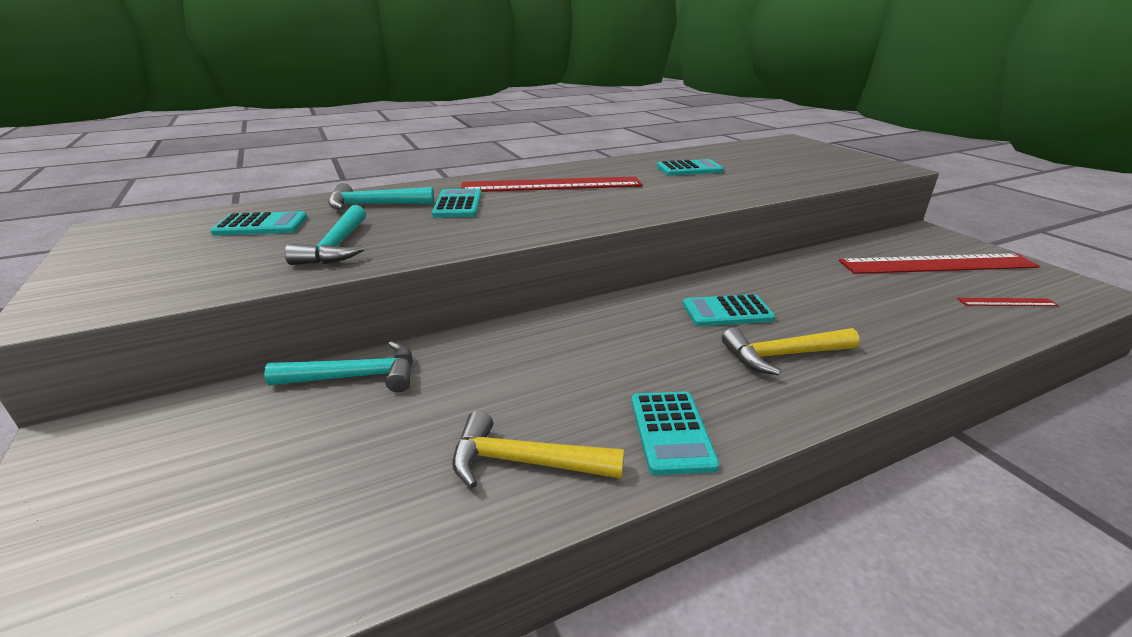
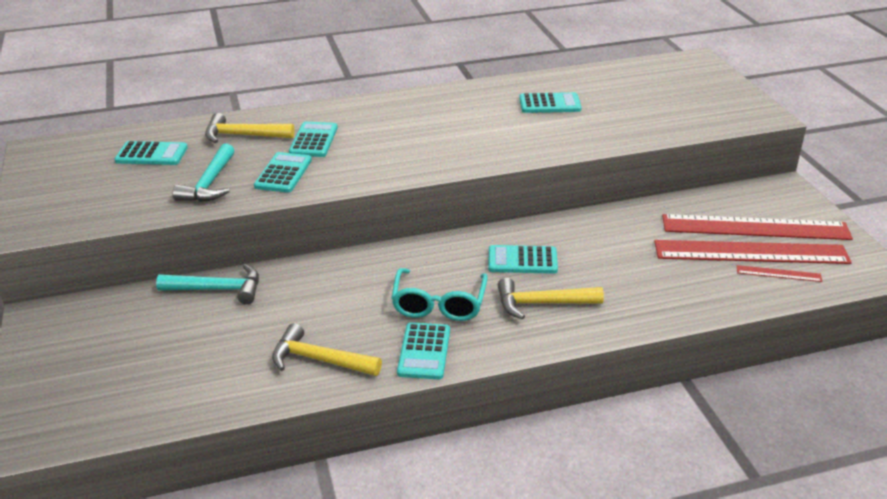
camera: 10 degrees right, 5 degrees up
turquoise hammer [328,183,434,210] -> yellow hammer [205,113,295,143]
red ruler [461,176,642,192] -> red ruler moved to [654,240,852,264]
none -> turquoise calculator [254,152,312,193]
none -> turquoise glasses [391,268,488,321]

